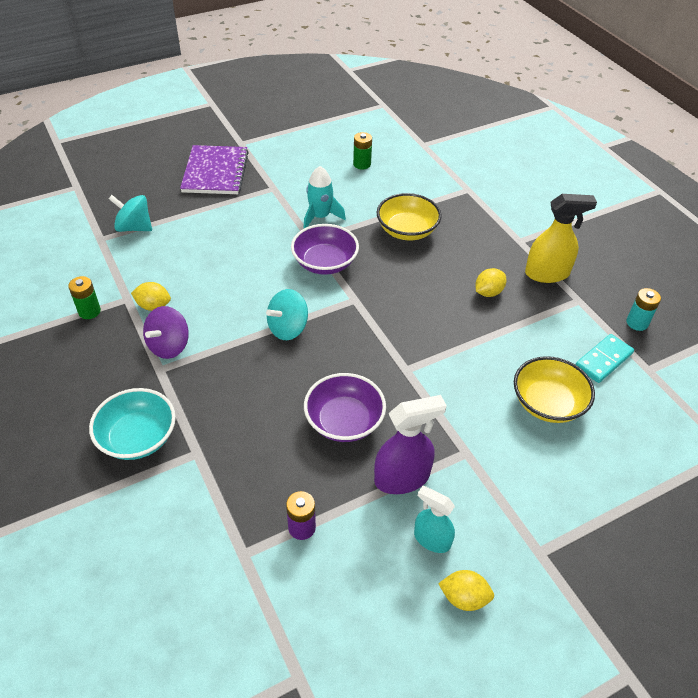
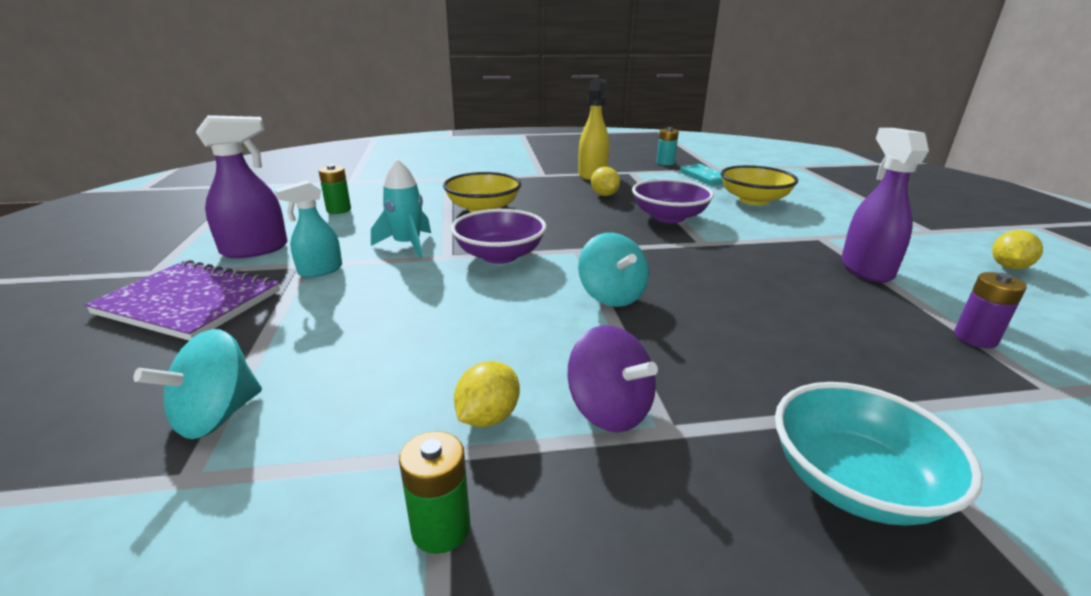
camera: 70 degrees left, 20 degrees down
purple bowl [304,373,386,442] -> purple bowl moved to [632,179,714,223]
turquoise spray bottle [414,486,455,553] -> turquoise spray bottle moved to [275,180,342,278]
none -> purple spray bottle [196,115,287,258]

